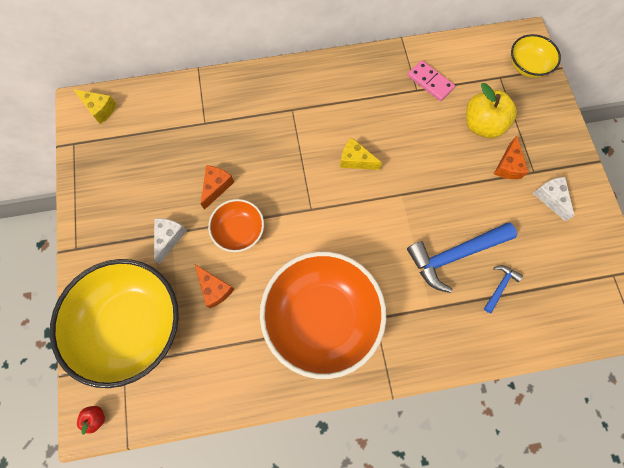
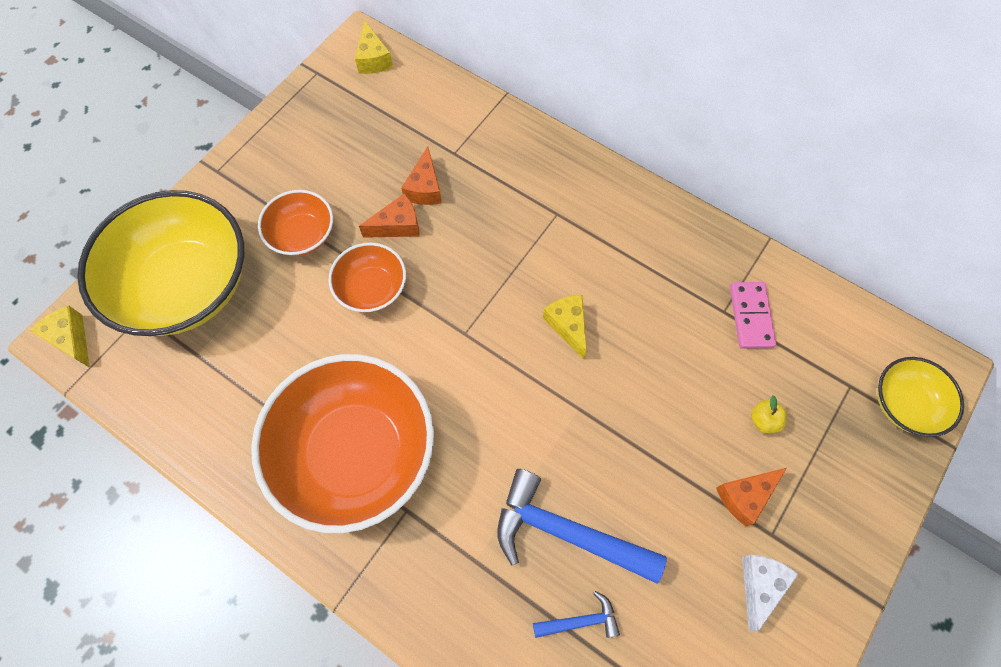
camera: 45 degrees right, 5 degrees down
red apple [77,406,105,435] -> yellow cheese [30,305,90,368]
white cheese [154,218,187,264] -> orange bowl [258,190,333,256]
orange cheese [195,265,234,308] -> orange cheese moved to [401,146,442,205]
yellow apple [466,83,517,138] -> yellow apple [751,395,787,433], size x0.45

